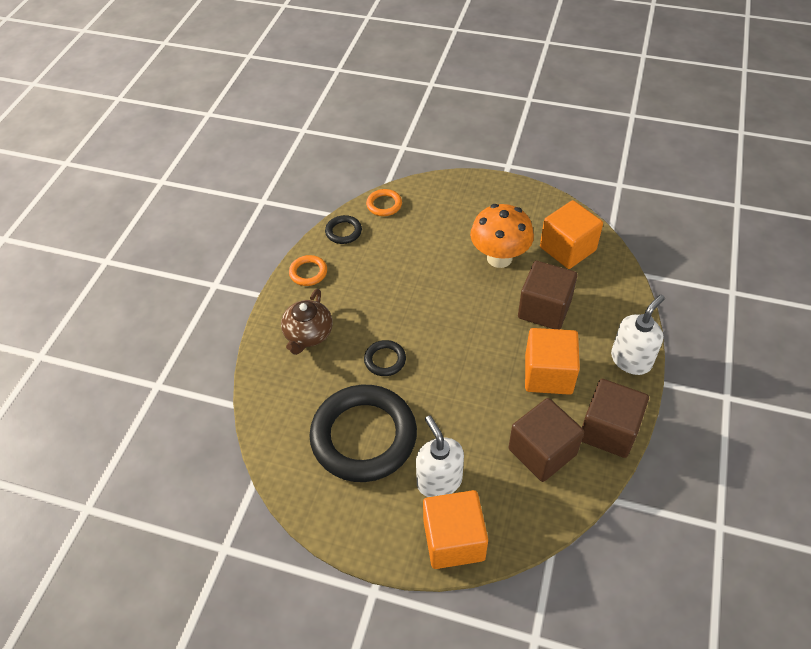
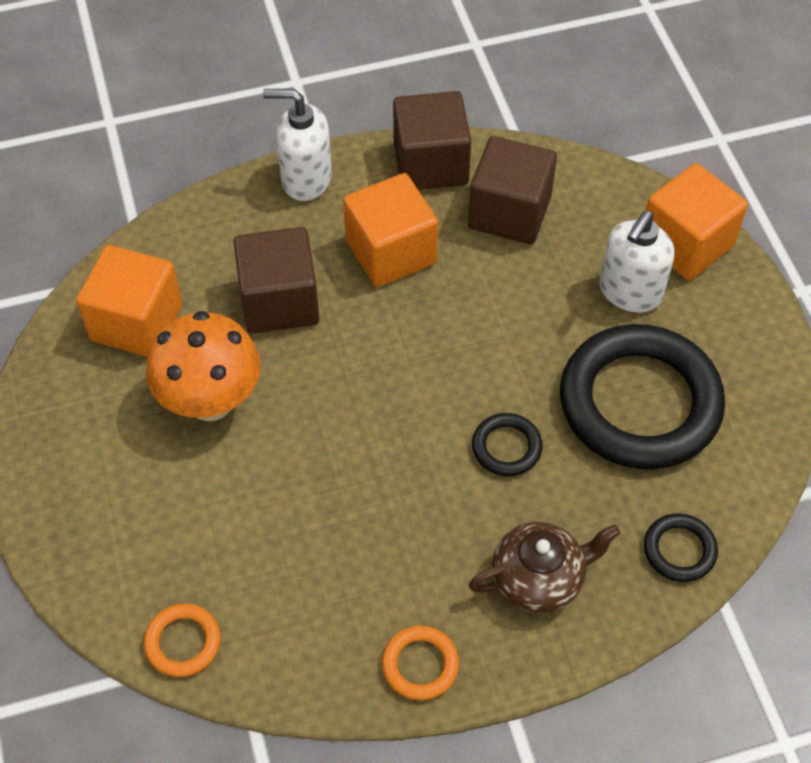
camera: 125 degrees left, 5 degrees up
black ring [325,215,362,244] -> black ring moved to [644,513,718,582]

